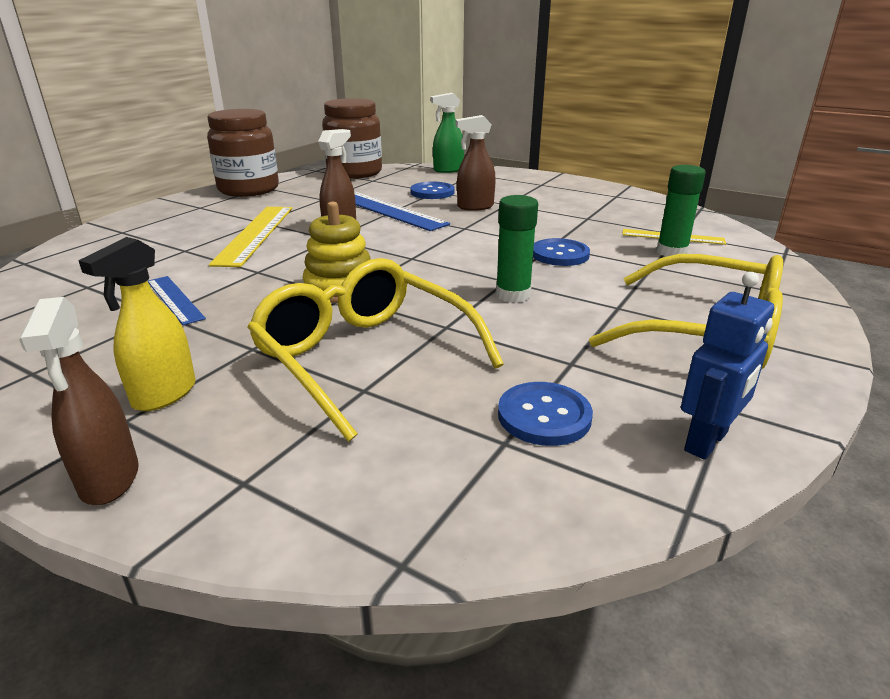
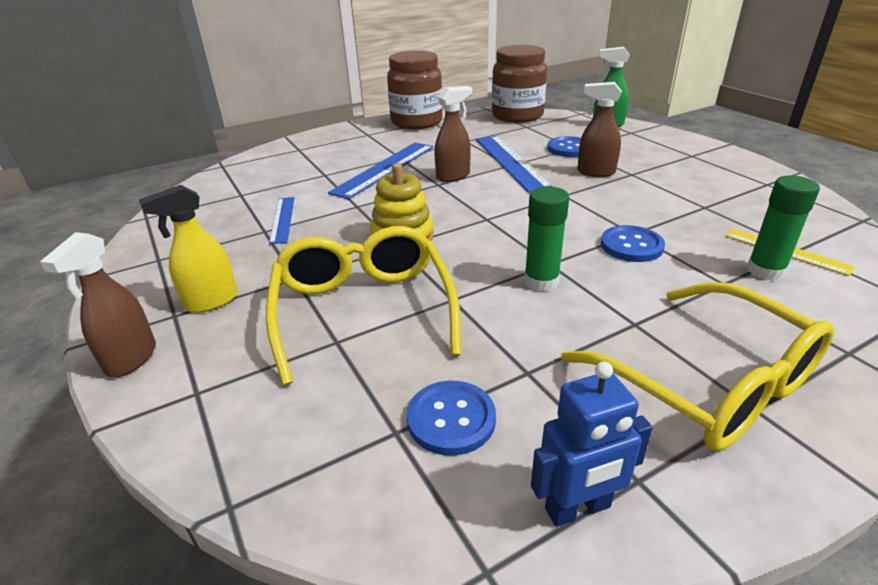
camera: 30 degrees right, 5 degrees up
yellow ruler [209,207,292,267] -> blue ruler [328,143,434,199]

